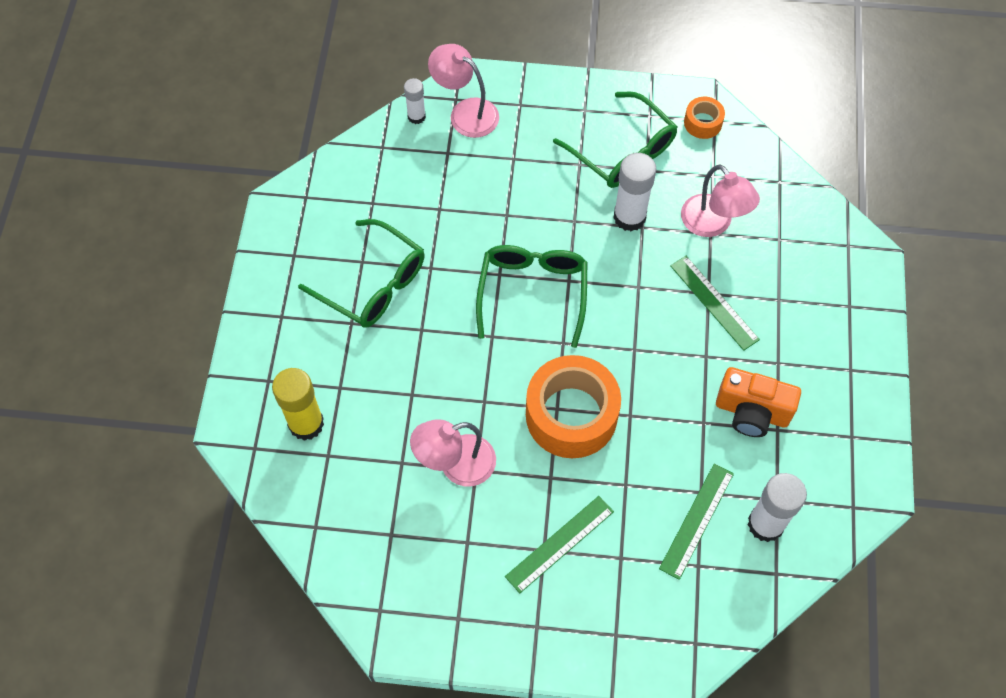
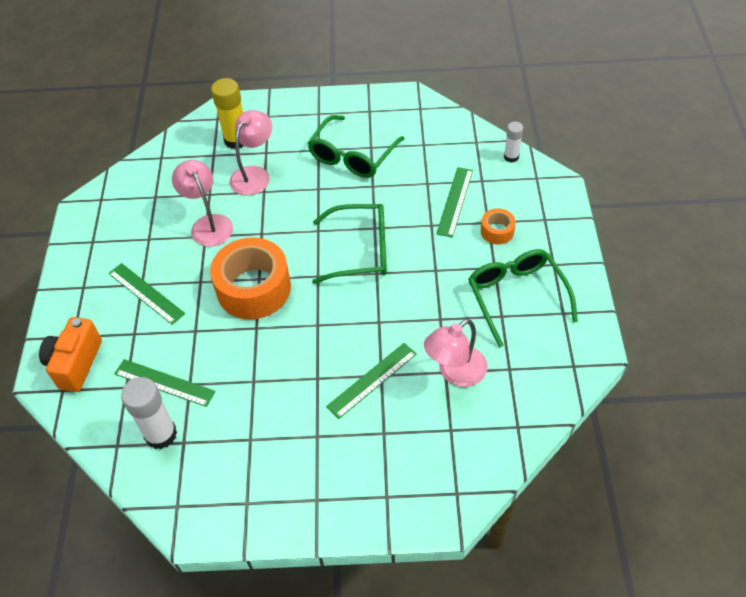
camera: 85 degrees right, 10 degrees down
pink lamp [428,44,499,138] -> pink lamp moved to [229,110,272,196]
green glasses [553,91,677,188] -> green glasses turned 120 degrees clockwise [468,249,578,347]
white glue stick [613,153,656,231] -> none
orange tape [684,97,725,139] -> orange tape moved to [481,208,516,244]
orange camera [716,367,801,437] -> orange camera moved to [39,317,102,392]
none -> green ruler [436,167,473,238]

